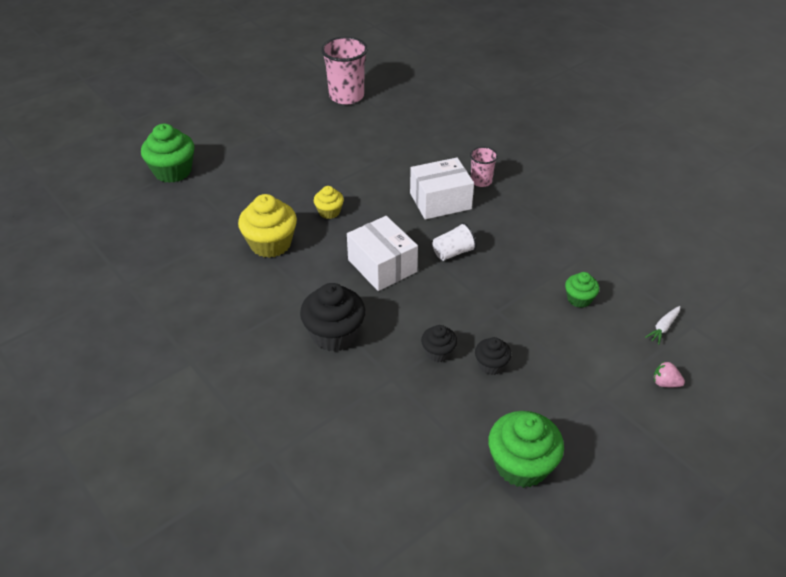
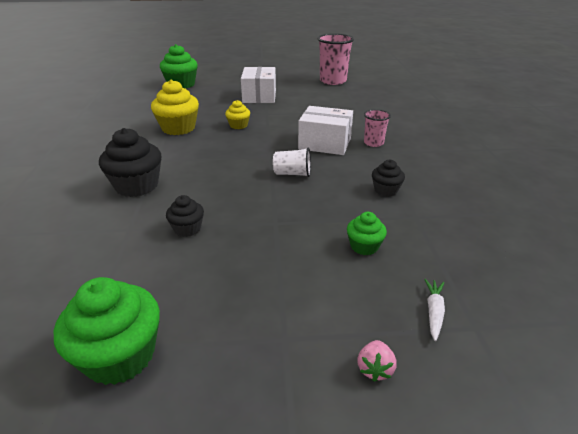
camera: 35 degrees right, 10 degrees down
white box [347,216,418,291] -> white box moved to [241,67,276,103]
black cupcake [475,337,511,375] -> black cupcake moved to [372,160,405,196]
white carrot [645,306,680,345] -> white carrot turned 120 degrees clockwise [424,279,445,341]
pink strawberry [654,362,685,387] -> pink strawberry turned 135 degrees counterclockwise [357,340,397,382]

